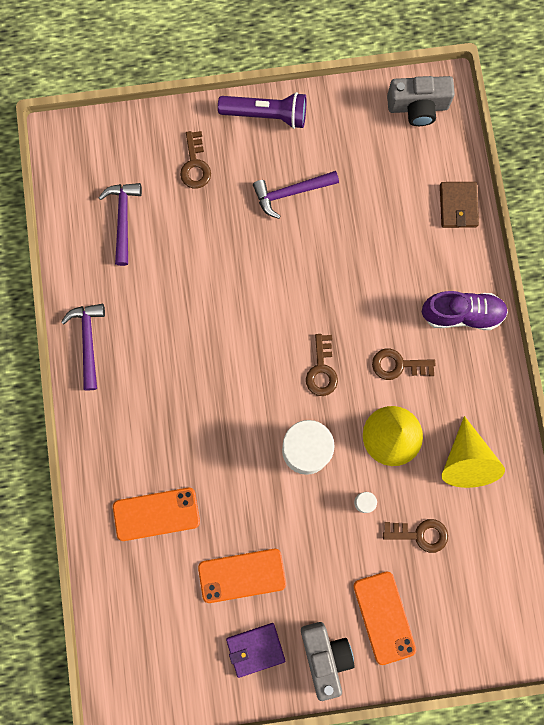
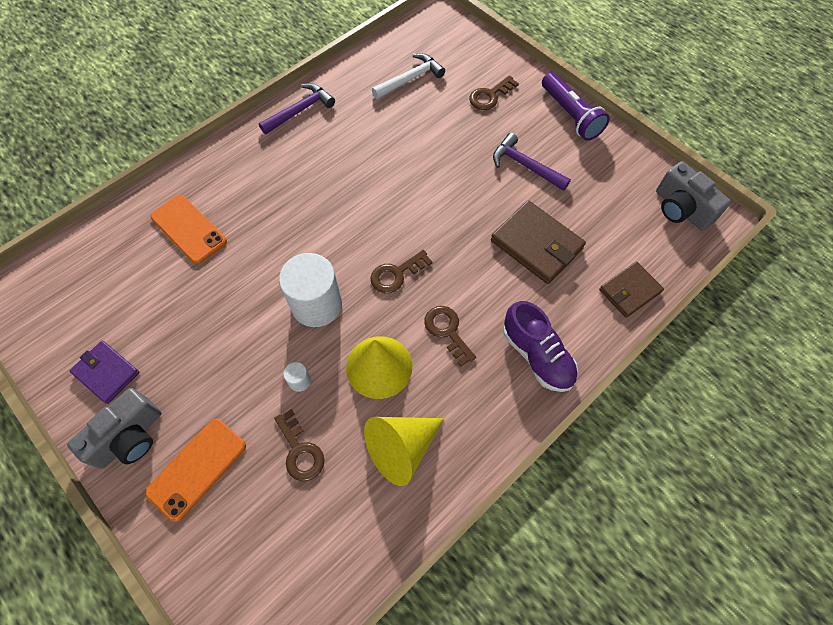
camera: 55 degrees right, 15 degrees down
purple hammer [99,183,142,266] -> white hammer [372,53,445,99]
orange phone [198,549,286,603] -> none
none -> brown wallet [491,200,586,284]

